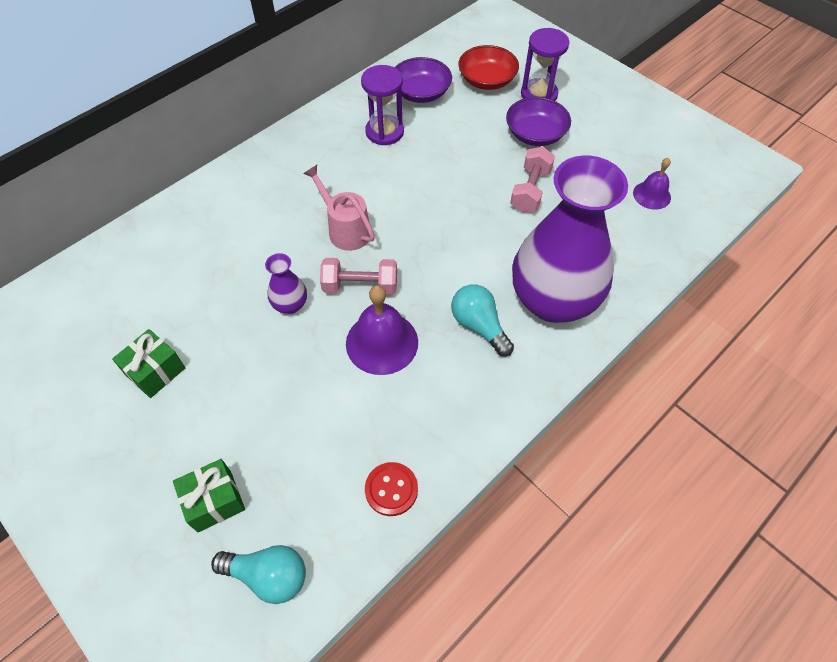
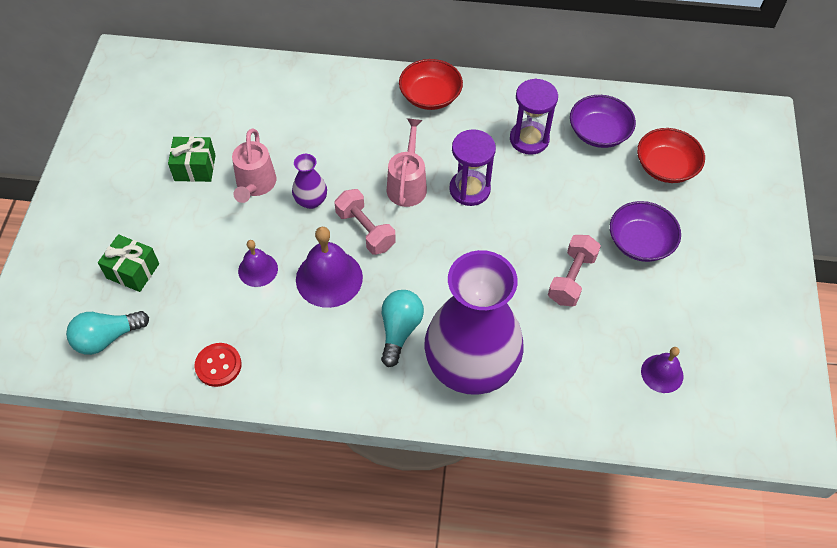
camera: 50 degrees right, 0 degrees up
turquoise light bulb [211,545,306,604] -> turquoise light bulb turned 90 degrees clockwise [66,311,149,355]
pink dumbbell [510,147,555,213] -> pink dumbbell turned 45 degrees counterclockwise [548,235,601,306]
purple hourglass [521,28,569,101] -> purple hourglass moved to [449,129,496,206]
none -> pink watering can [232,129,276,203]
none -> purple bell [238,240,278,287]
none -> red bowl [399,59,463,110]

